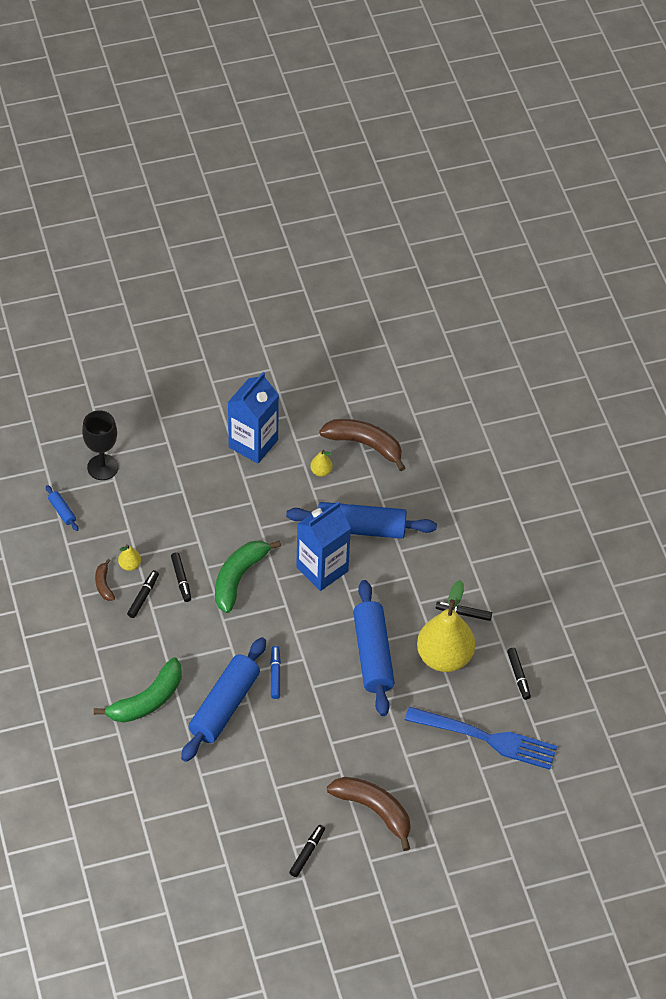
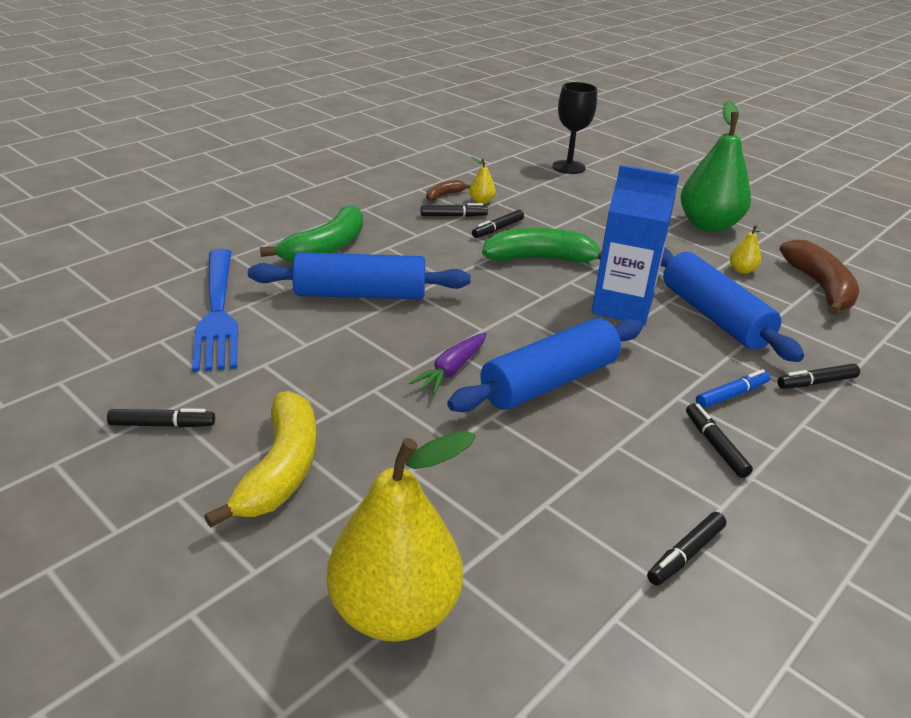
camera: 60 degrees right, 20 degrees down
blue rolling pin [46,485,79,531] -> none
green banana [94,657,182,723] -> green banana turned 75 degrees counterclockwise [260,205,363,262]
blue carton [228,372,279,463] -> green pear [680,100,751,232]
blue marker [270,646,281,699] -> blue marker moved to [696,369,770,409]
brown banana [327,777,411,851] -> yellow banana [204,391,316,528]
blue fork [405,707,557,770] -> blue fork moved to [192,249,238,372]
yellow pear [417,580,475,672] -> yellow pear moved to [327,431,476,642]
none -> purple carrot [409,332,487,394]
none -> black marker [777,364,860,389]

